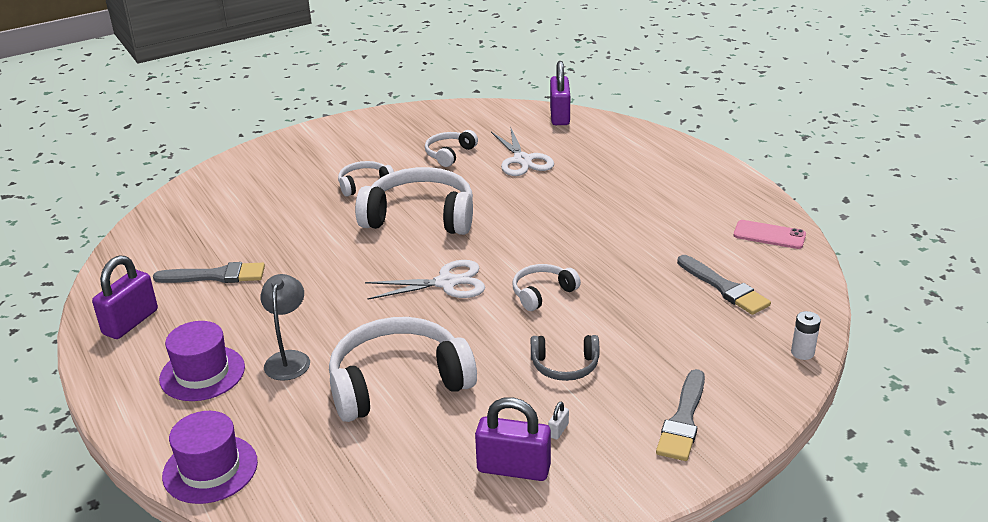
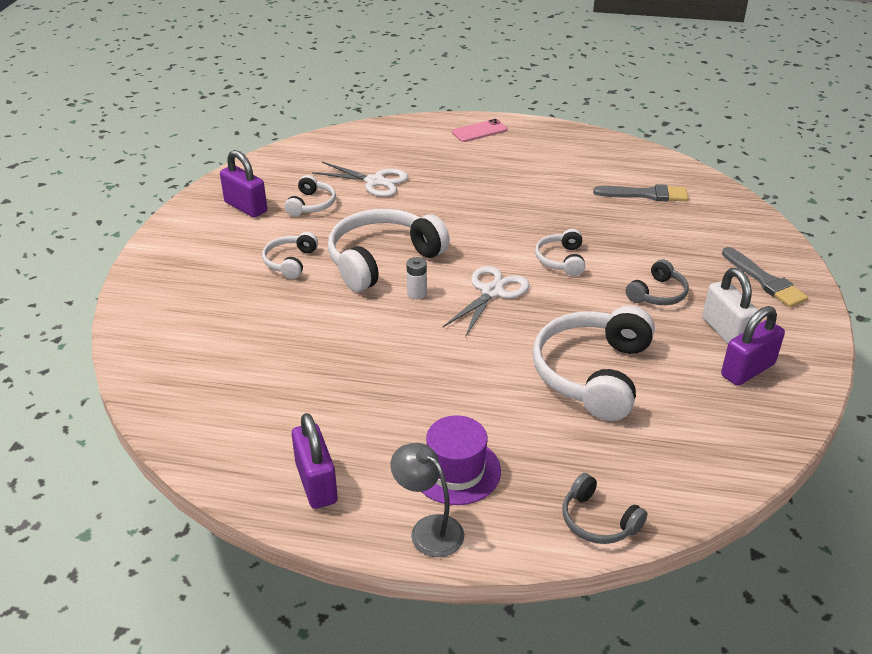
camera: 50 degrees left, 5 degrees up
grey brush [153,262,265,283] -> none
purple hat [162,411,258,504] -> grey headphones [563,473,647,544]
grey lamp [260,274,310,381] -> grey lamp moved to [390,443,464,557]
white headphones [425,130,478,167] -> white headphones turned 150 degrees counterclockwise [284,175,336,217]
white padlock [548,402,569,440] -> white padlock [702,268,758,344], size x2.49
purple padlock [550,61,570,125] -> purple padlock moved to [220,150,267,218]
pink phone [734,220,806,249] -> pink phone moved to [452,119,508,142]
white battery [791,311,821,360] -> white battery moved to [407,257,427,299]

